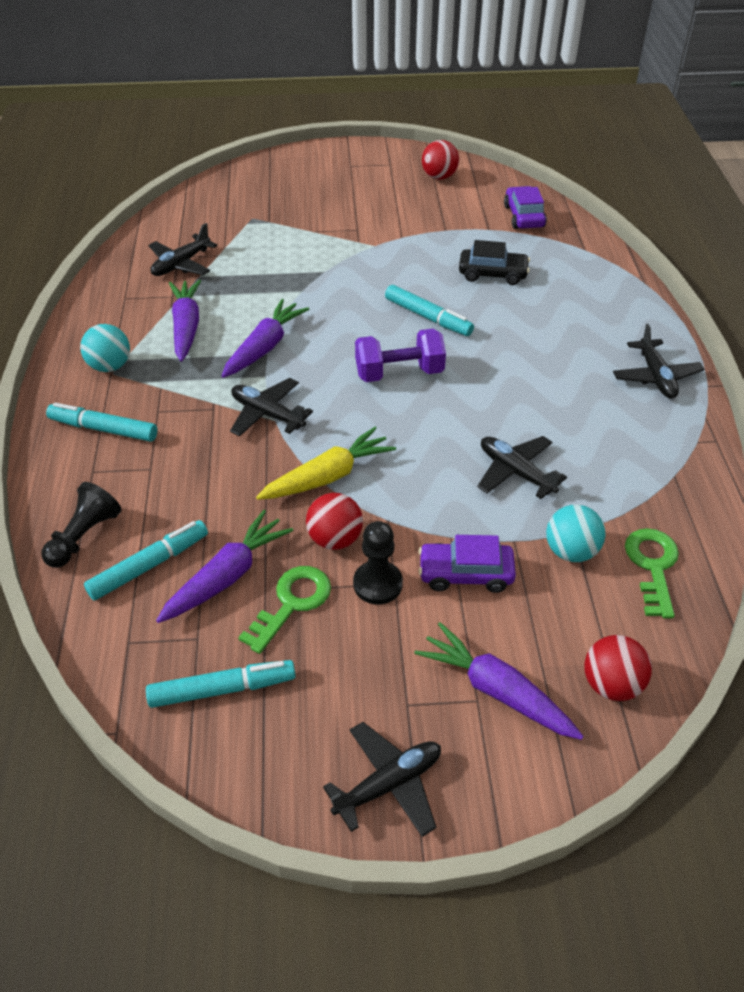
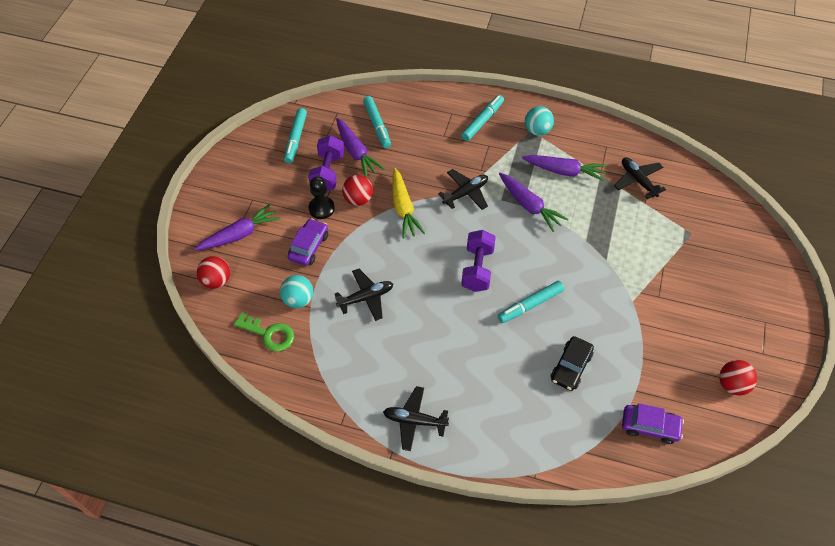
camera: 110 degrees right, 10 degrees up
black pawn [41,482,122,568] -> none
green key [238,566,331,654] -> purple dumbbell [308,135,344,191]
black plane [323,722,441,837] -> none

